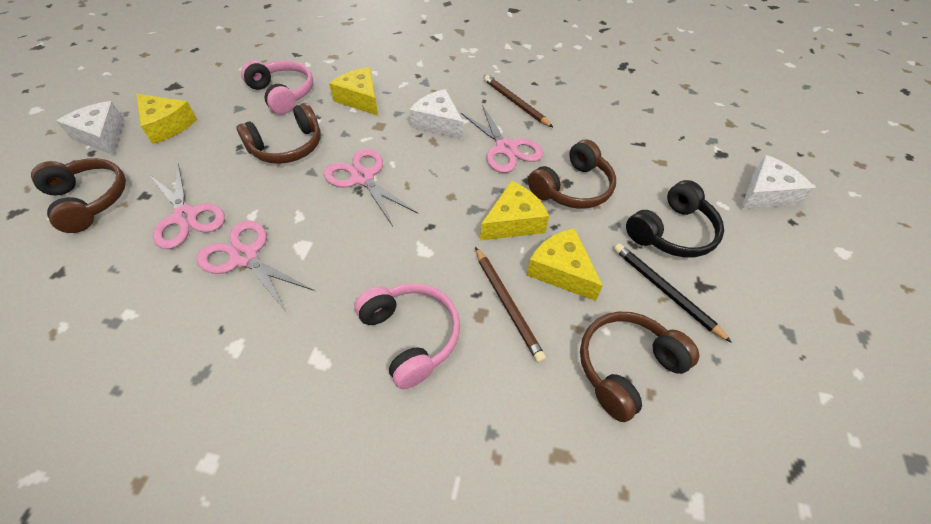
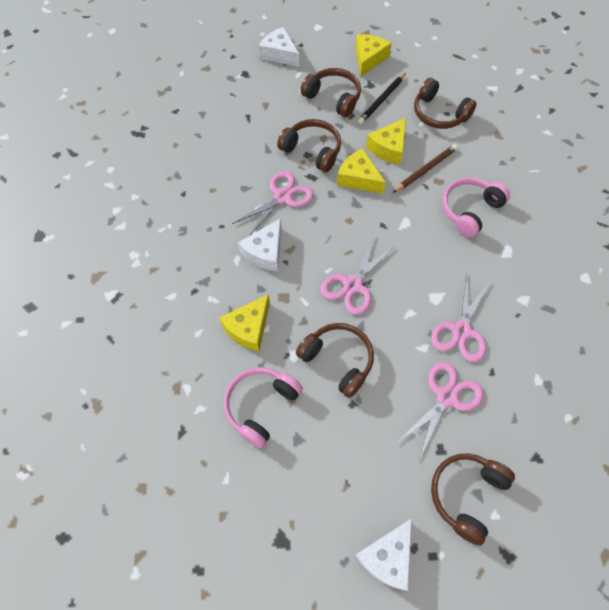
camera: 105 degrees left, 10 degrees up
yellow cheese [136,94,197,144] -> yellow cheese moved to [355,34,392,77]
brown pencil [484,75,553,127] -> none
black headphones [626,180,724,257] -> brown headphones [300,68,361,117]

